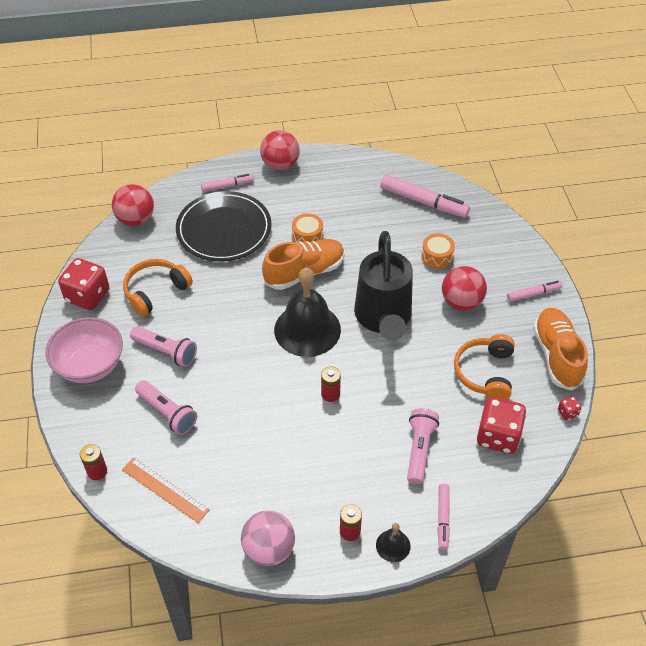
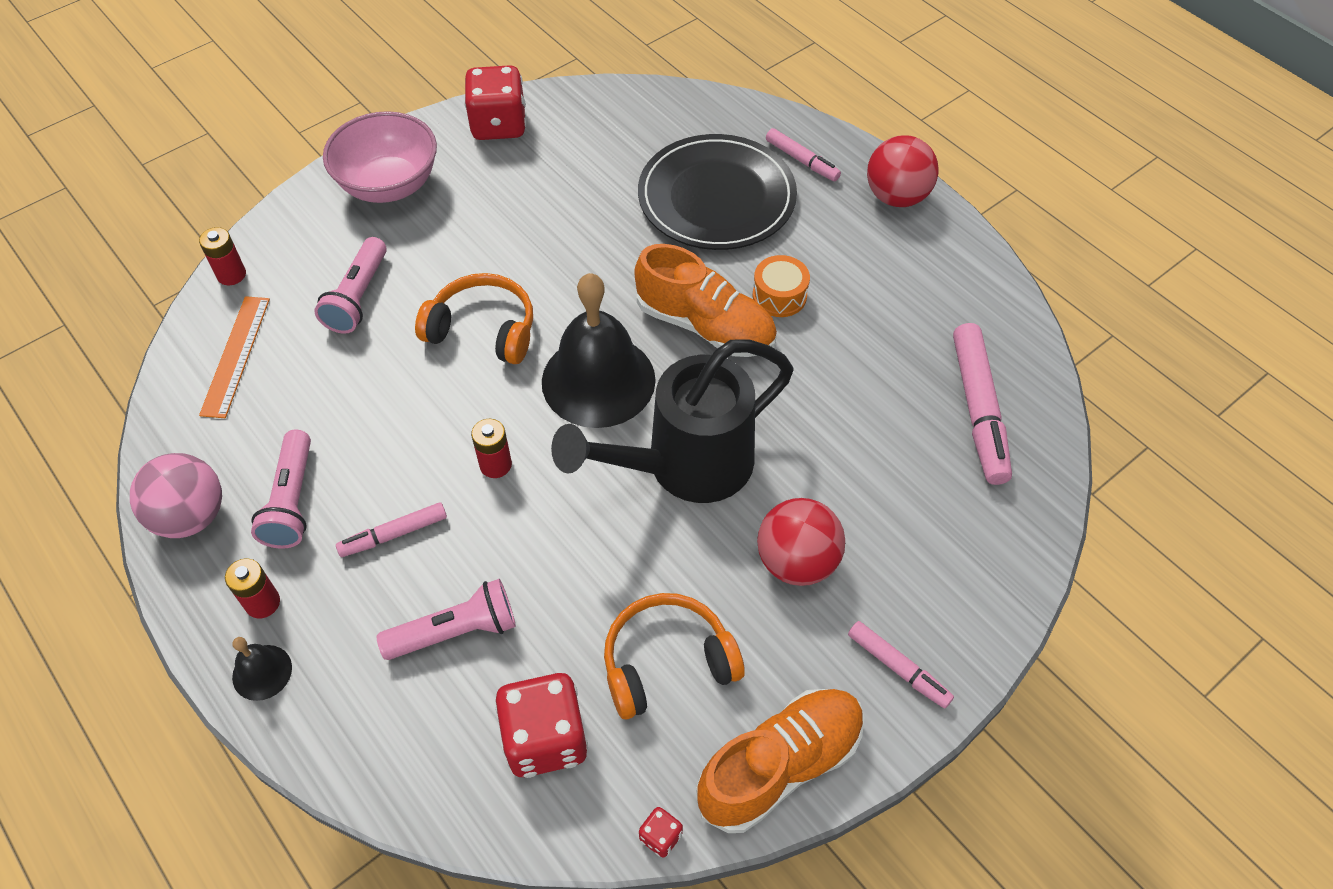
camera: 60 degrees right, 5 degrees up
red ball [112,184,154,226] -> none
orange headphones [123,259,193,317] -> orange headphones moved to [415,273,533,364]
pink flashlight [130,326,197,367] -> pink flashlight moved to [251,430,311,549]
orange drum [421,233,455,269] -> none
pink marker [437,484,450,550] -> pink marker moved to [336,502,447,557]

